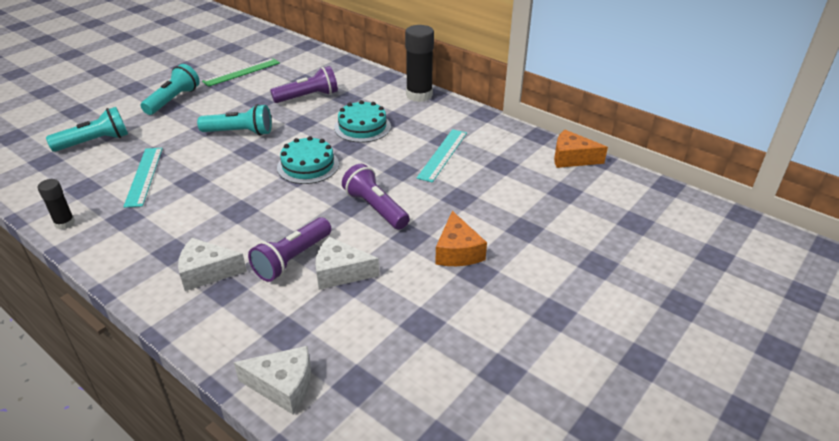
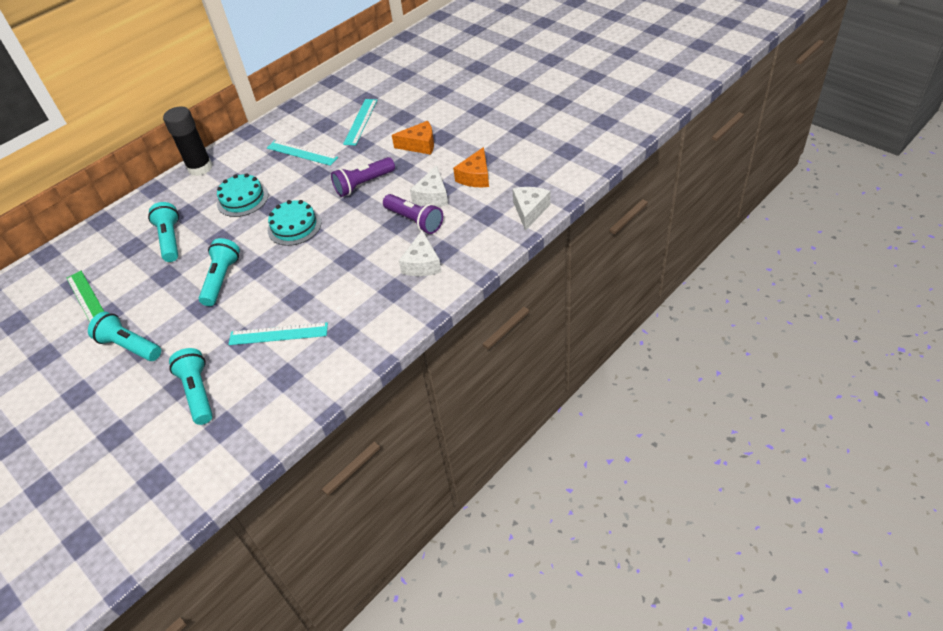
camera: 80 degrees left, 10 degrees up
black glue stick [38,179,75,229] -> none
purple flashlight [270,66,338,103] -> turquoise flashlight [148,202,179,262]
orange cheese [554,130,608,168] -> orange cheese moved to [453,147,489,187]
none -> turquoise ruler [343,99,377,145]

